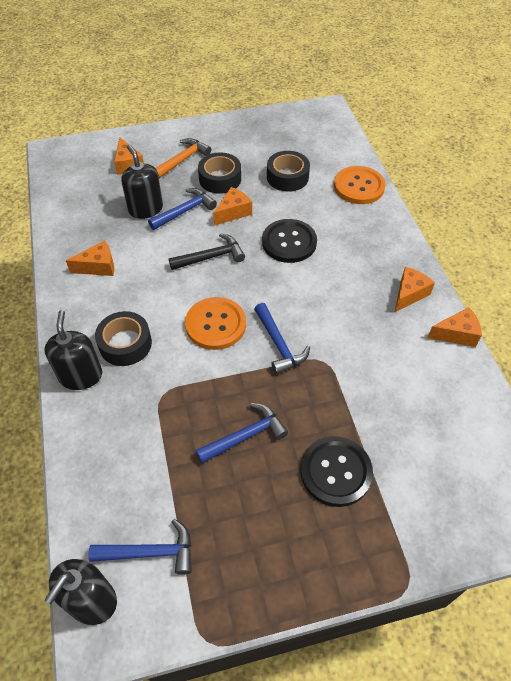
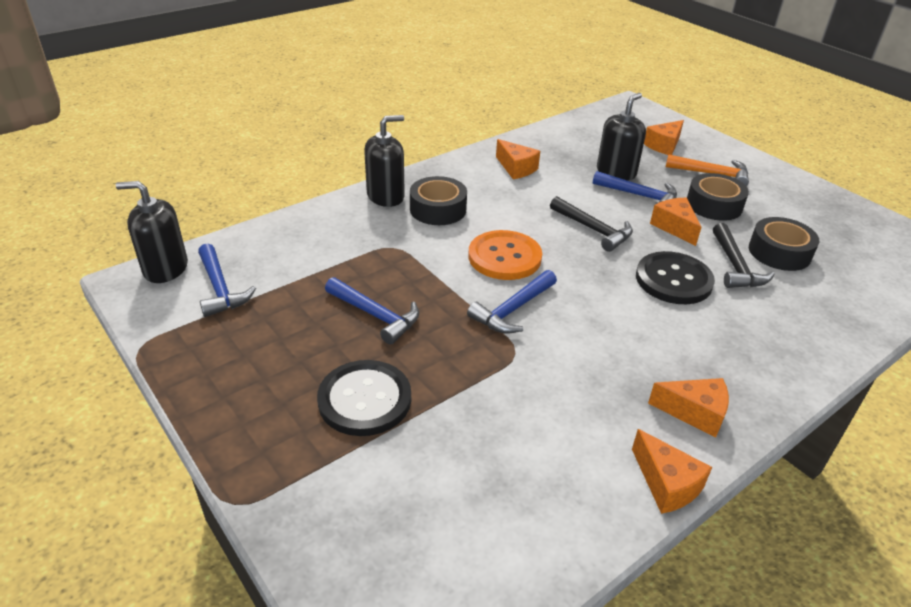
camera: 65 degrees right, 15 degrees down
orange cheese [213,187,252,226] -> orange cheese turned 135 degrees counterclockwise [650,198,702,246]
orange button [334,166,386,204] -> none
none -> black hammer [713,223,775,288]

